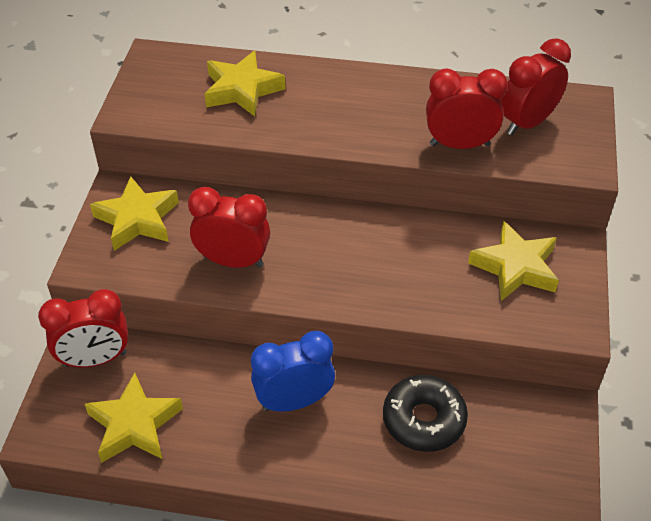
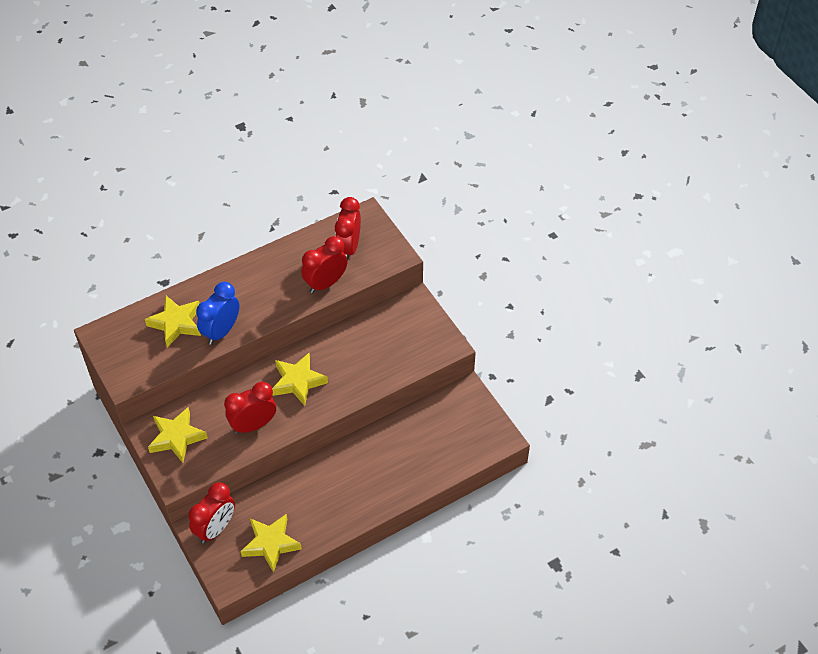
camera: 40 degrees left, 5 degrees up
blue clock [251,331,335,412] -> blue clock moved to [196,282,240,345]
black donut [383,375,468,452] -> none
yellow star [468,221,559,301] -> yellow star moved to [272,353,328,406]

